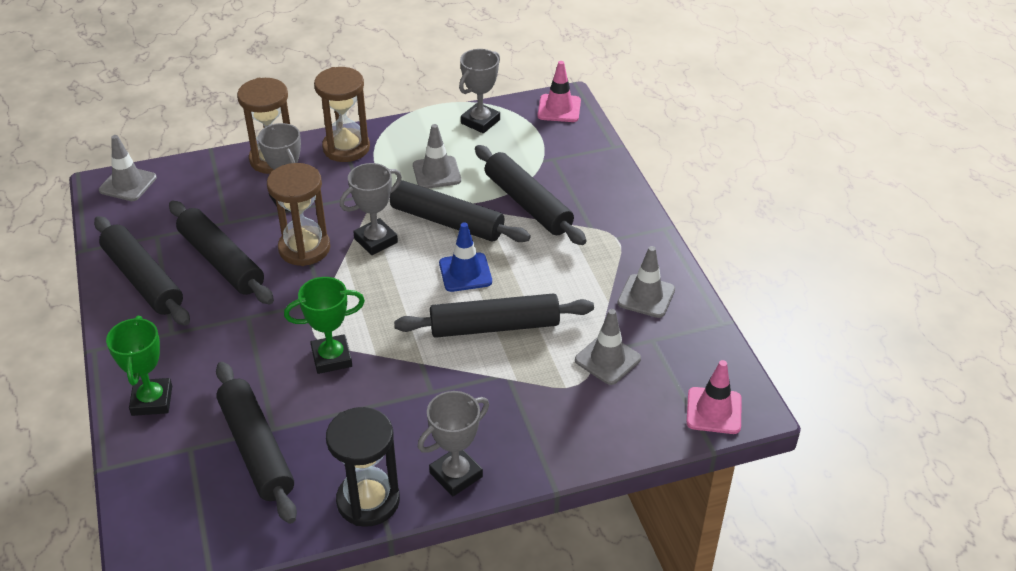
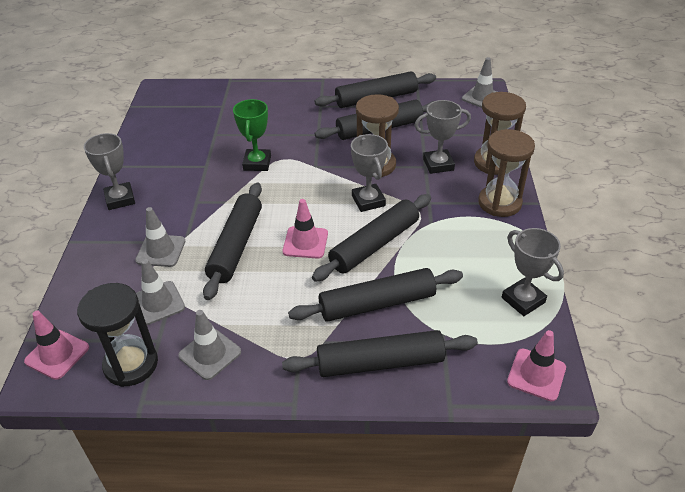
camera: 110 degrees right, 0 degrees up
green trophy [106,316,172,416] -> none
black rolling pin [216,362,297,524] -> black rolling pin moved to [282,330,478,377]
black hourglass [326,407,400,527] -> black hourglass moved to [77,283,158,387]
grey traffic cone [413,124,461,189] -> grey traffic cone moved to [135,207,185,267]
blue traffic cone [439,222,492,292] -> pink traffic cone [283,199,328,259]

